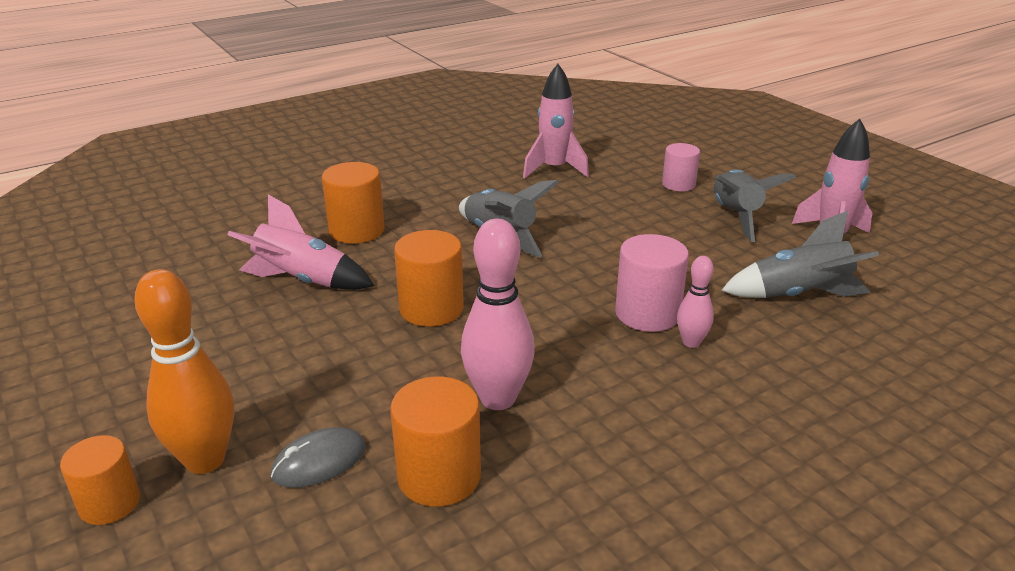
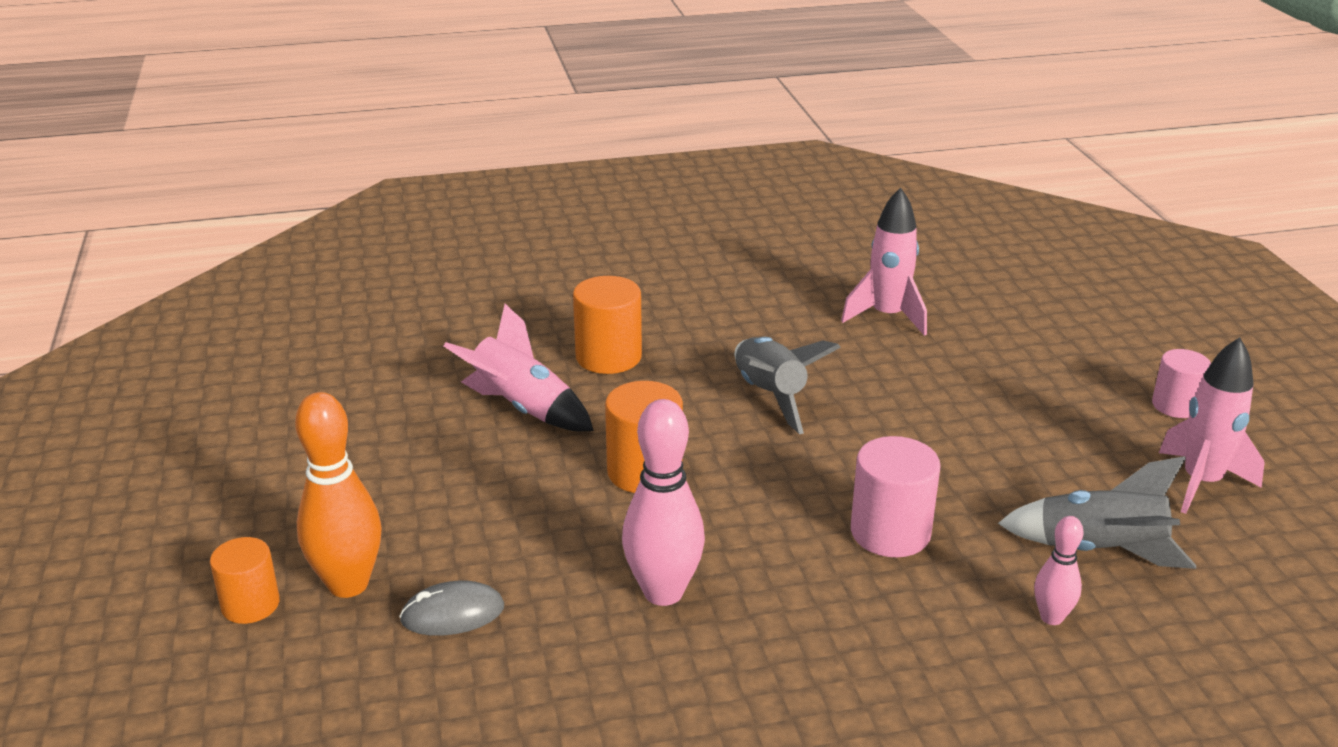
camera: 20 degrees right, 0 degrees up
orange cylinder [390,376,481,507] -> none
pink cylinder [662,143,700,191] -> pink cylinder moved to [1152,349,1211,418]
pink bowling pin [677,256,714,348] -> pink bowling pin moved to [1034,516,1084,625]
grey rocket [714,169,796,242] -> none

